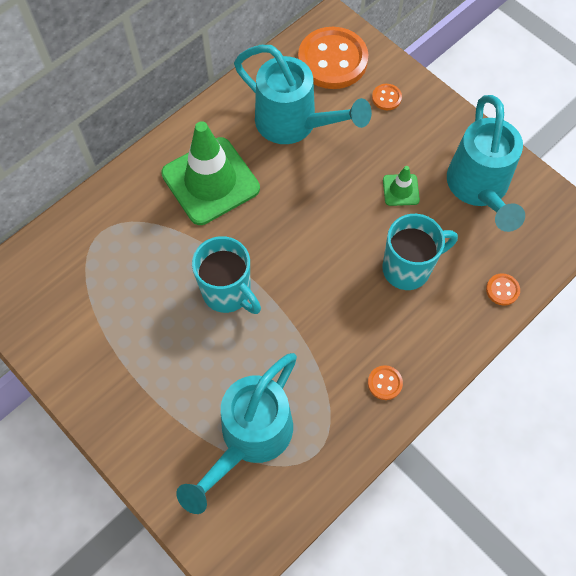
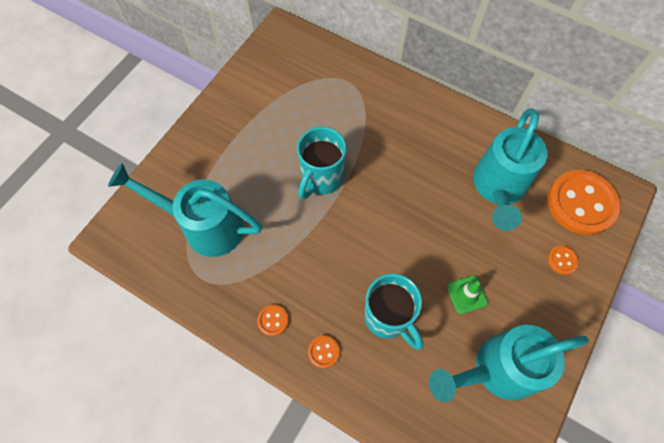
camera: 75 degrees right, 0 degrees up
green traffic cone [161,121,260,225] -> none
orange button [486,273,520,306] -> orange button moved to [308,336,340,368]

